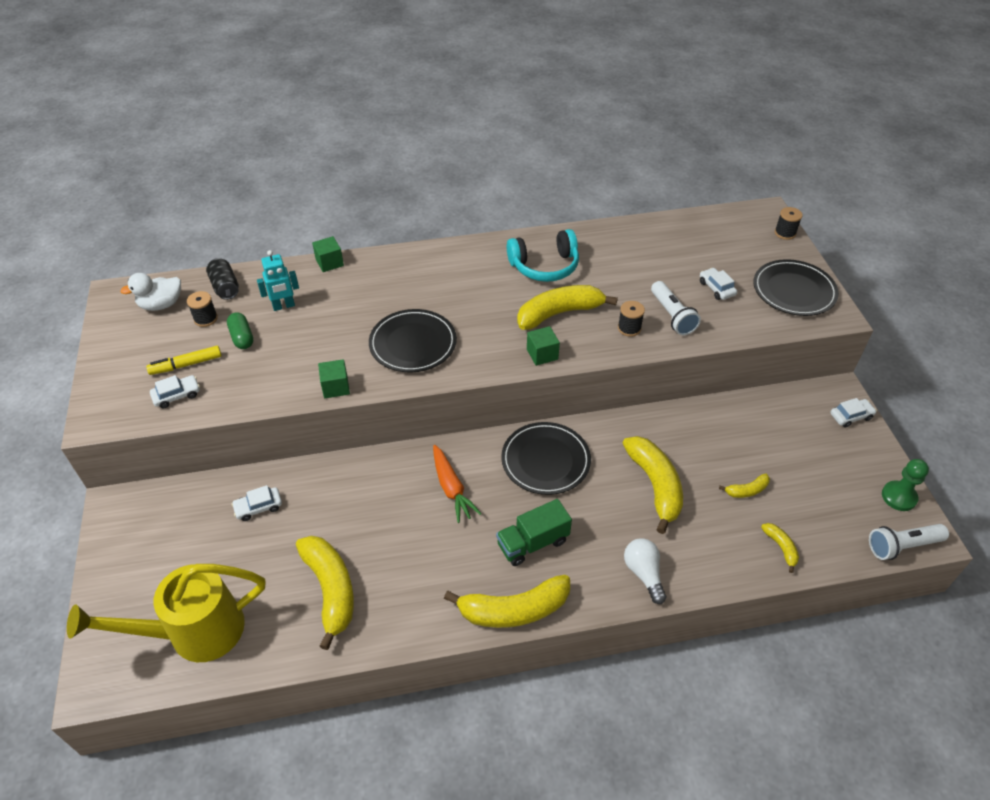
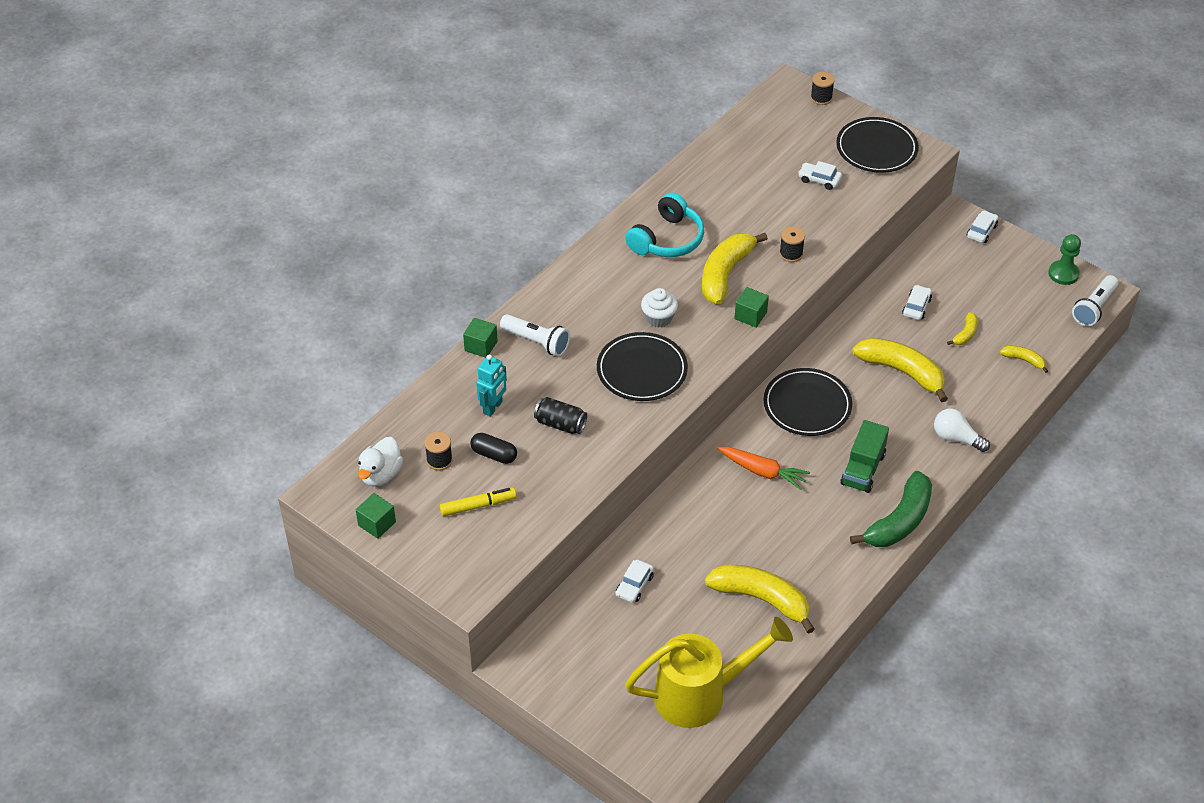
camera: 40 degrees left, 0 degrees up
yellow watering can [67,564,265,662] -> yellow watering can turned 135 degrees counterclockwise [625,617,793,728]
yellow marker [146,346,221,375] -> yellow marker turned 135 degrees counterclockwise [440,488,516,516]
white car [150,375,200,408] -> white car moved to [902,285,932,320]
black can [206,258,239,300] -> black can moved to [534,397,587,434]
green capsule [227,312,253,349] -> black capsule [470,433,517,464]
green cube [318,359,350,398] -> green cube moved to [356,493,396,539]
yellow banana [444,575,570,628] -> green banana [850,471,932,547]
white flashlight [651,281,701,335] -> white flashlight moved to [500,314,570,356]
none -> white cupcake [641,288,678,328]

